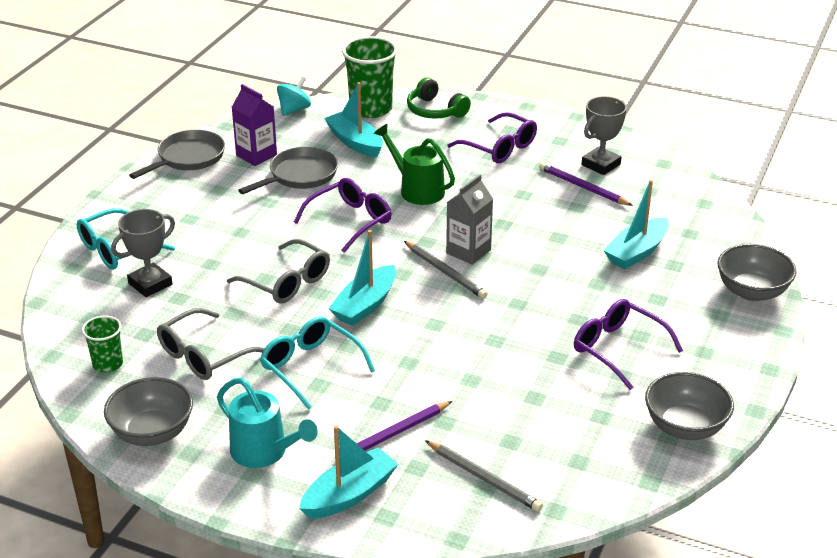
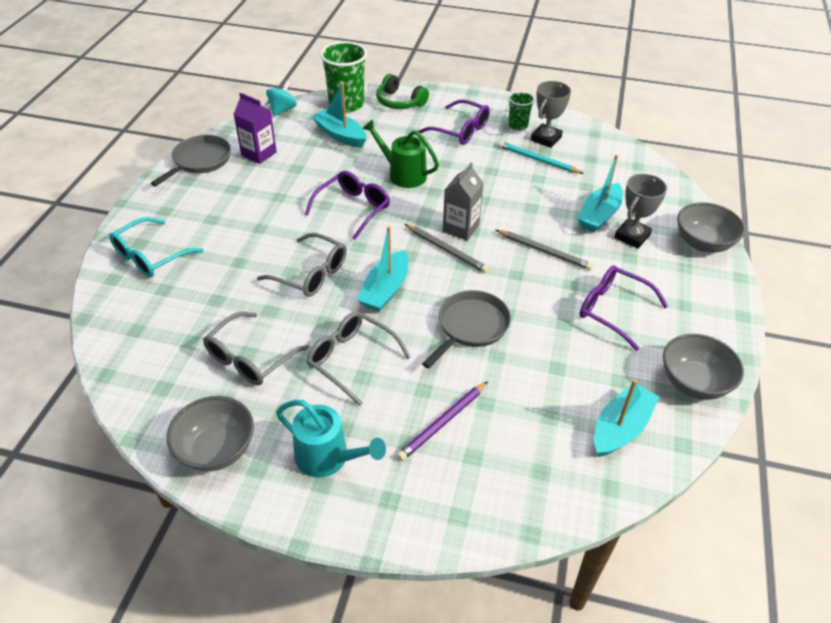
camera: 10 degrees left, 10 degrees up
green cup [82,316,123,373] -> green cup moved to [508,91,535,130]
grey trophy [111,209,175,297] -> grey trophy moved to [614,174,667,249]
grey pan [239,147,338,194] -> grey pan moved to [422,290,511,369]
turquoise glasses [260,316,375,410] -> grey glasses [306,311,411,406]
turquoise boat [299,425,398,519] -> turquoise boat moved to [594,379,659,457]
grey pencil [425,440,543,512] -> grey pencil moved to [496,230,593,270]
purple pencil [539,163,633,206] -> turquoise pencil [498,141,584,174]

